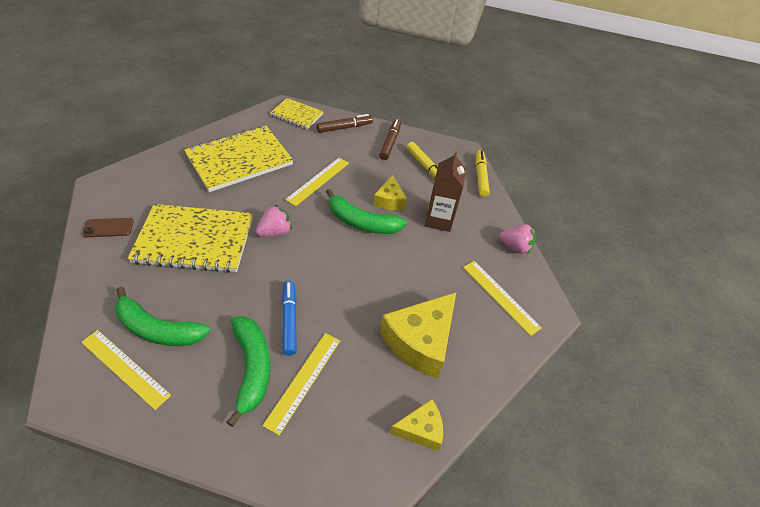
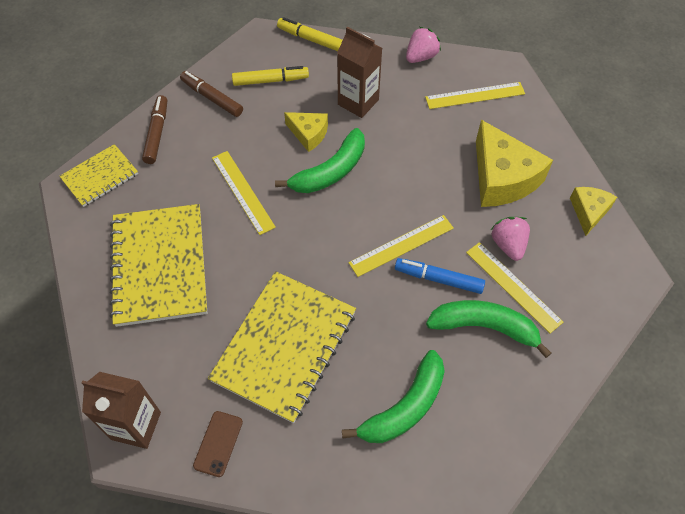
camera: 60 degrees left, 10 degrees up
yellow ruler [81,330,171,410] -> yellow ruler moved to [348,215,454,277]
pink strawberry [256,205,292,237] -> pink strawberry moved to [491,217,530,261]
none -> brown carton [82,372,161,449]

